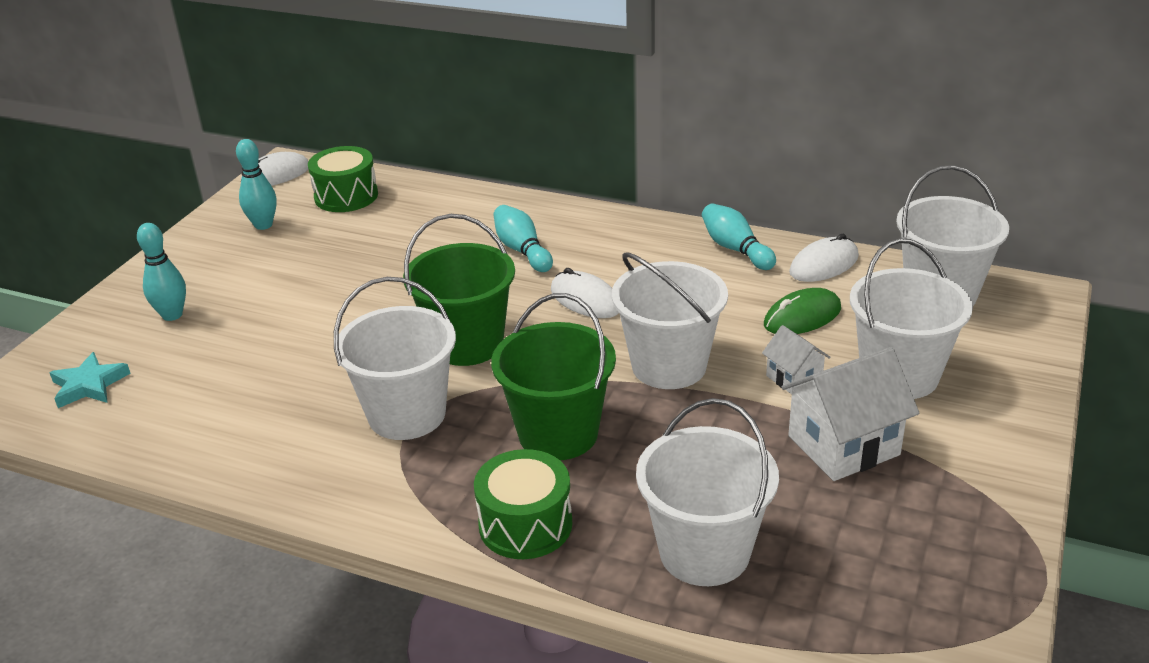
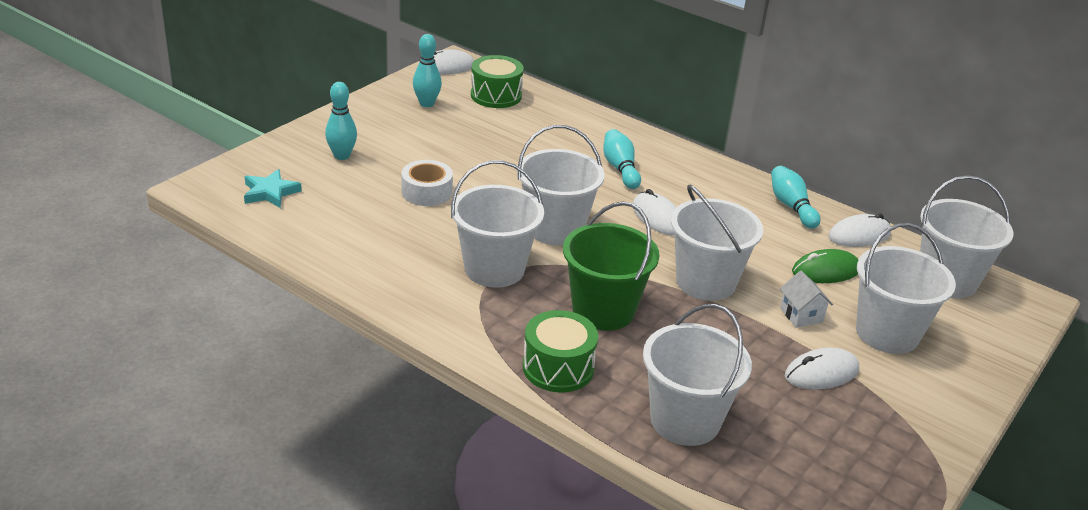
camera: 10 degrees right, 0 degrees up
green bucket [403,214,515,366] -> white bucket [517,125,605,245]
white house [781,347,919,481] -> white mouse [785,348,859,390]
none -> white tape [401,160,453,206]

